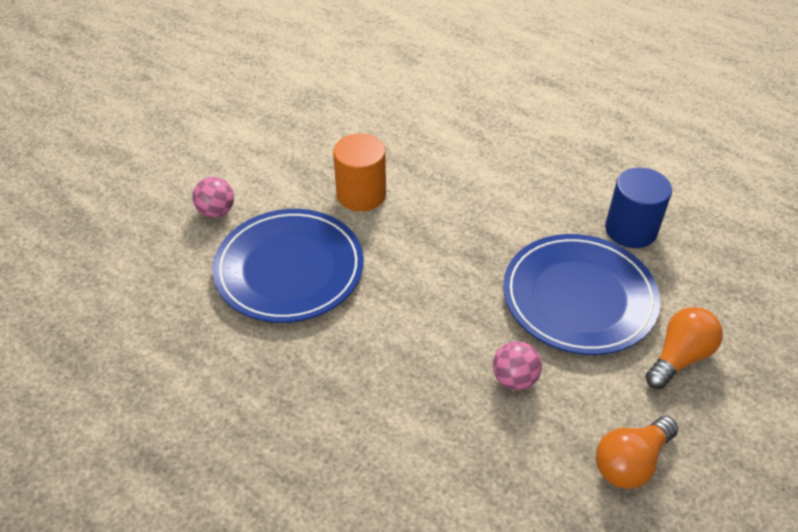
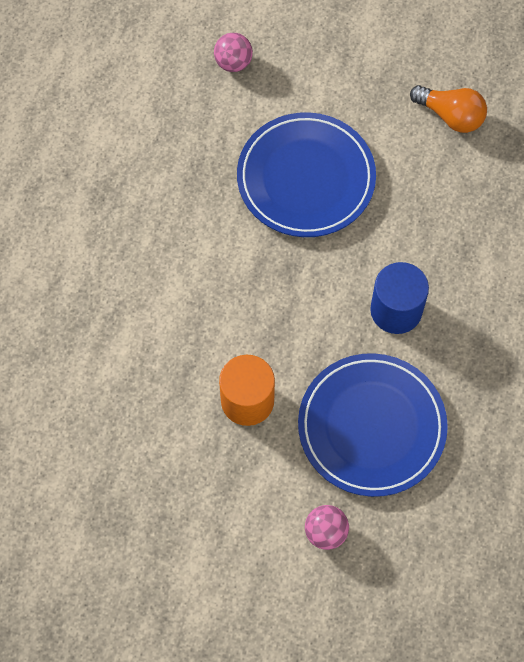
camera: 110 degrees left, 20 degrees up
pink ball [493,341,542,390] -> pink ball moved to [214,33,253,72]
blue cylinder [605,168,672,248] -> blue cylinder moved to [370,262,429,334]
orange light bulb [645,307,723,389] -> none

